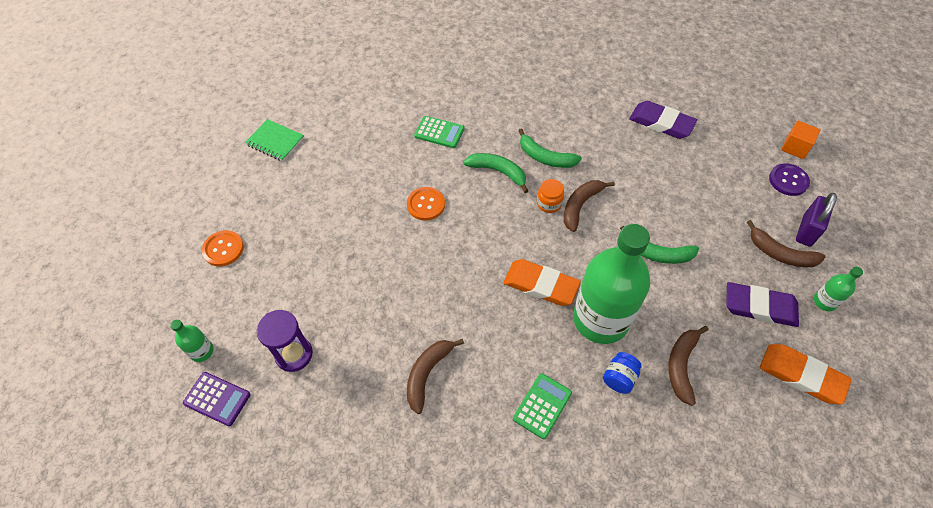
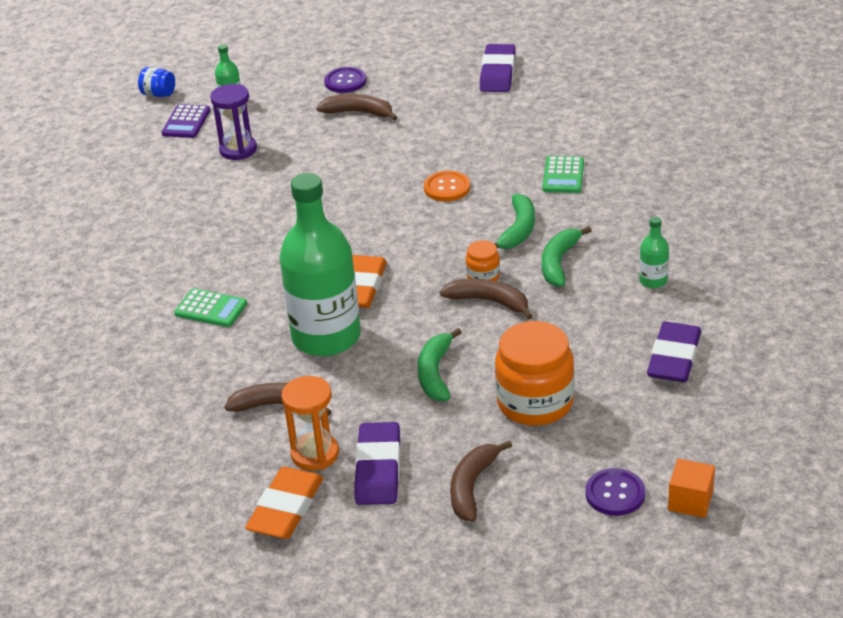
camera: 80 degrees right, 20 degrees down
orange button [202,230,244,266] -> purple button [324,67,366,93]
green notebook [245,119,304,161] -> purple eraser [480,44,516,92]
brown banana [407,339,464,414] -> brown banana moved to [316,94,398,121]
blue jar [603,352,642,394] -> blue jar moved to [138,67,175,97]
purple padlock [796,193,837,247] -> none
green bottle [814,267,863,311] -> green bottle moved to [639,216,669,288]
none -> orange hourglass [282,376,339,471]
none -> orange jar [495,321,574,426]

